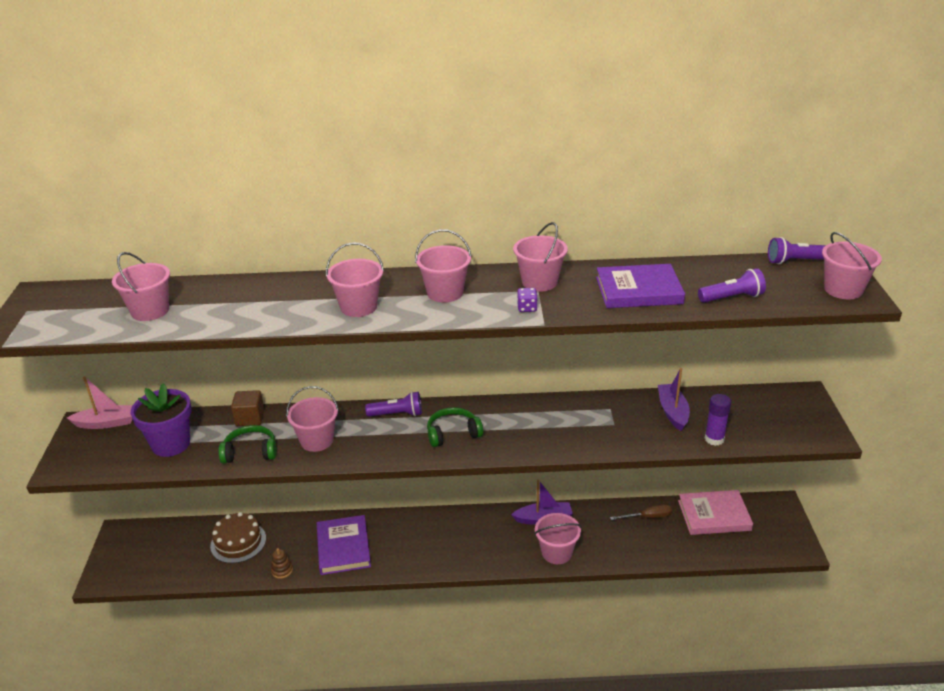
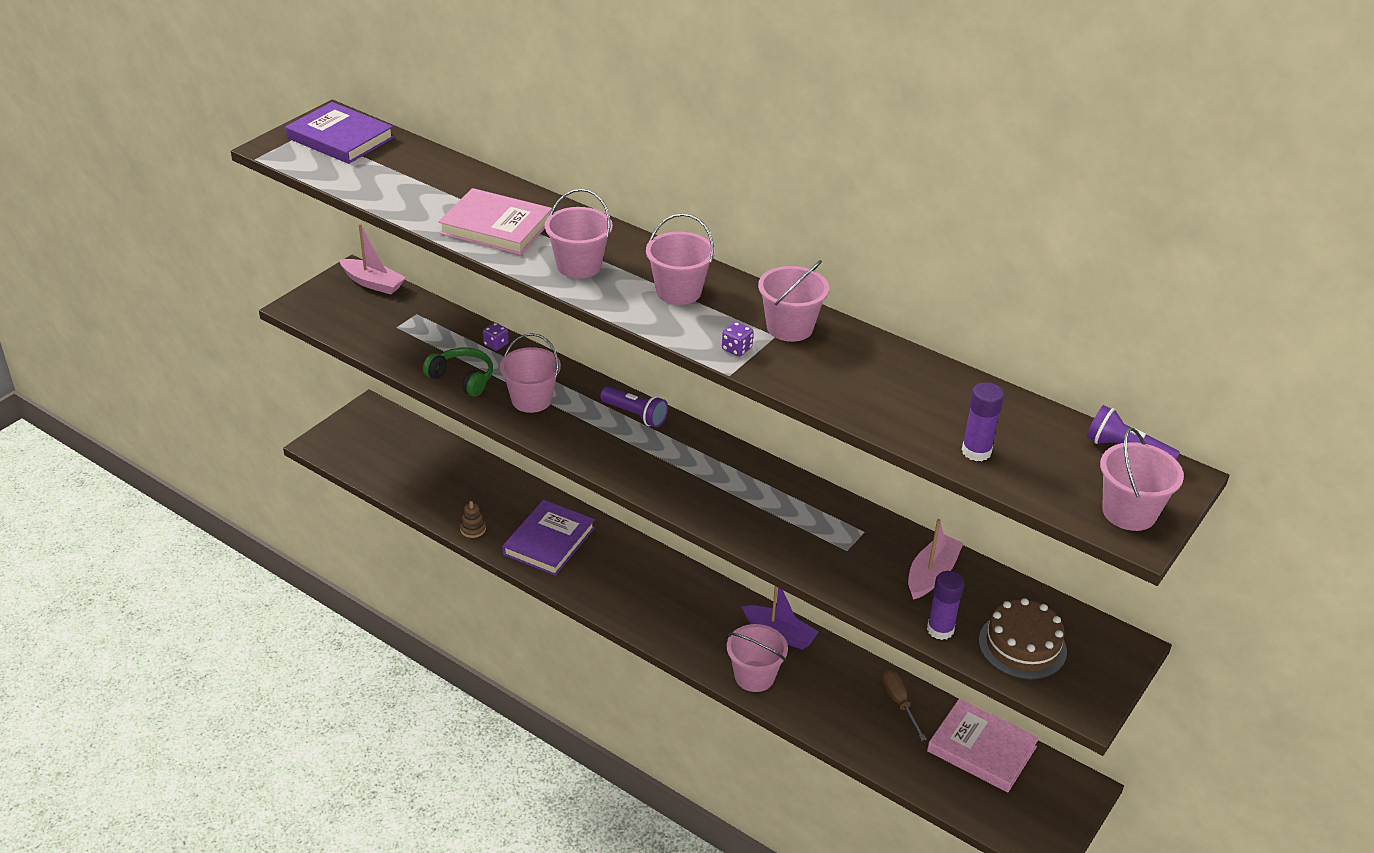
camera: 35 degrees right, 5 degrees up
pink bucket [112,252,170,321] -> none
purple flower pot [131,383,191,457] -> none
brown cake [210,512,266,563] -> brown cake moved to [979,598,1067,680]
brown cube [231,390,264,426] -> purple dice [483,323,509,351]
green headphones [427,407,483,447] -> none
purple book [596,264,685,308] -> purple book moved to [286,102,394,164]
brown screwdriver [610,504,672,520] -> brown screwdriver turned 135 degrees counterclockwise [882,670,927,741]
purple boat [658,368,690,431] -> pink boat [908,519,964,600]
purple flashlight [698,268,766,303] -> purple glue stick [962,382,1004,461]
none -> pink book [438,188,552,255]

